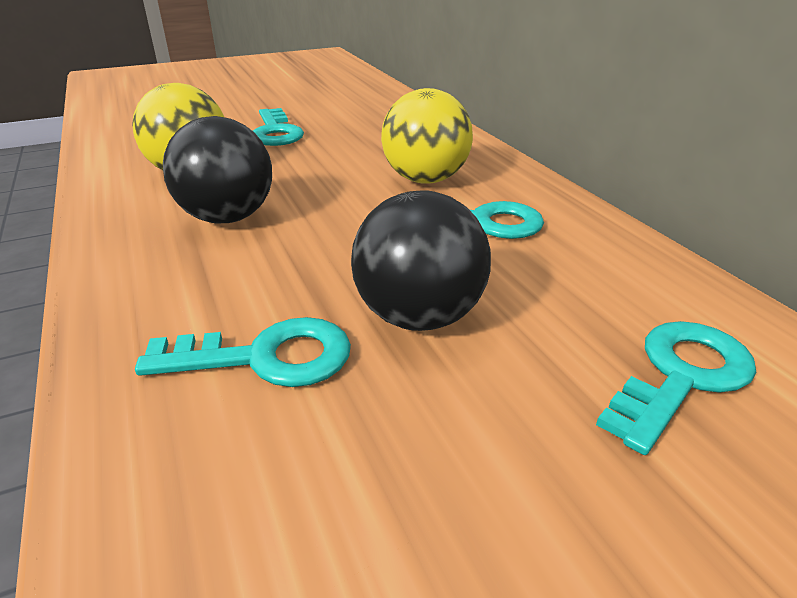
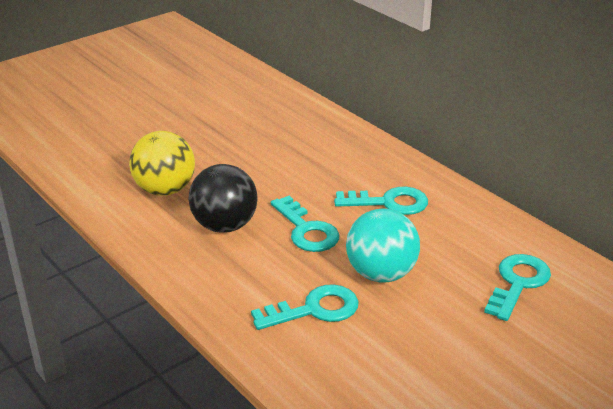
camera: 15 degrees left, 0 degrees up
turquoise key [253,108,304,146] -> turquoise key moved to [271,196,340,252]
black ball [351,190,491,331] -> turquoise ball [346,209,420,283]
yellow ball [381,88,473,184] -> none

